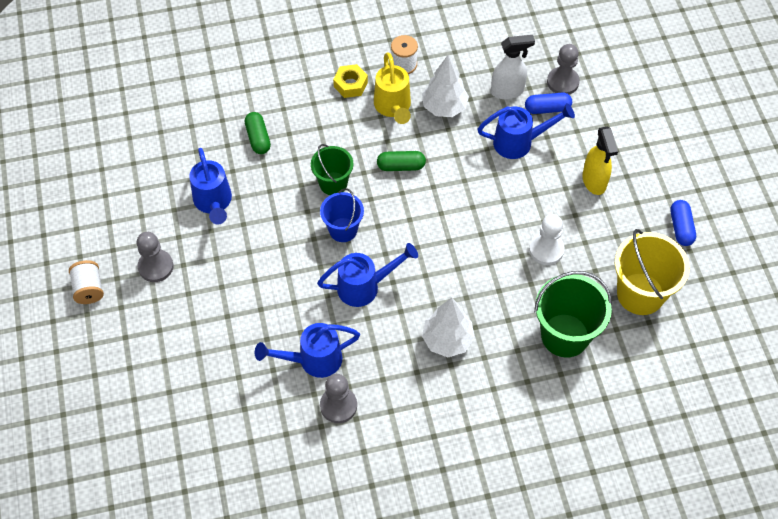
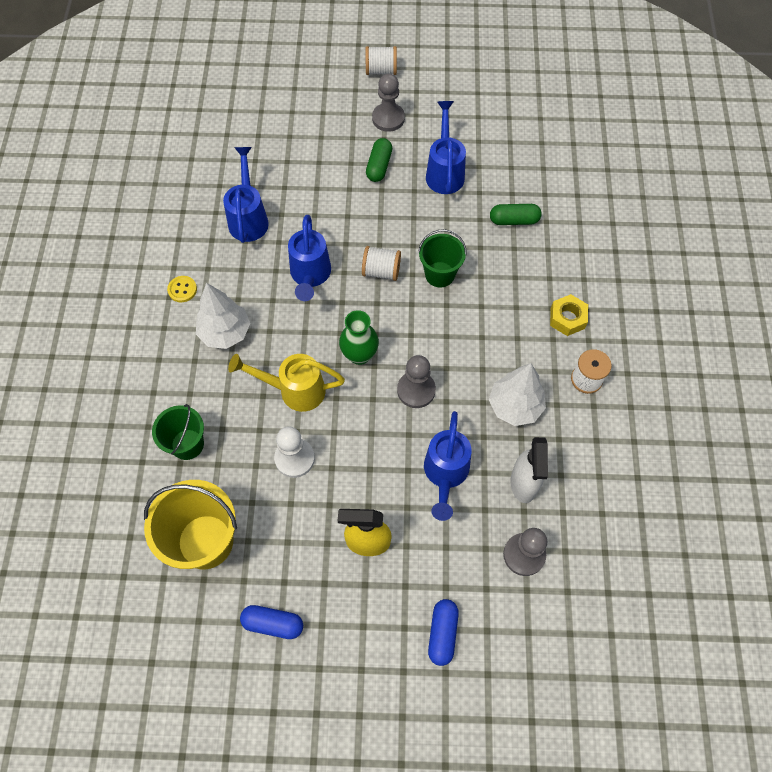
camera: 105 degrees right, 5 degrees up
blue watering can [189,148,232,224] -> blue watering can turned 90 degrees clockwise [426,101,466,194]
blue bucket [320,188,364,242] -> white spool [362,246,401,281]
grey pawn [320,374,357,423] -> grey pawn moved to [397,355,436,408]
yellow watering can [374,52,411,124] -> yellow watering can moved to [228,354,345,412]
green capsule [377,151,426,171] -> green capsule moved to [366,138,392,182]
blue capsule [525,93,572,114] -> blue capsule moved to [428,599,459,666]
green bucket [534,271,612,358] -> green bucket [152,404,204,460], size x0.62
none -> yellow button [167,276,197,302]
none -> green vase [339,310,379,365]

